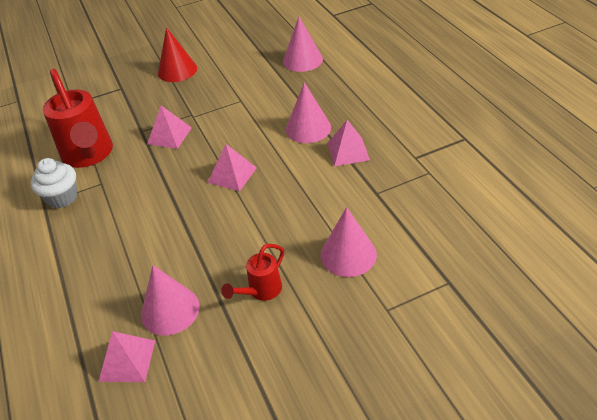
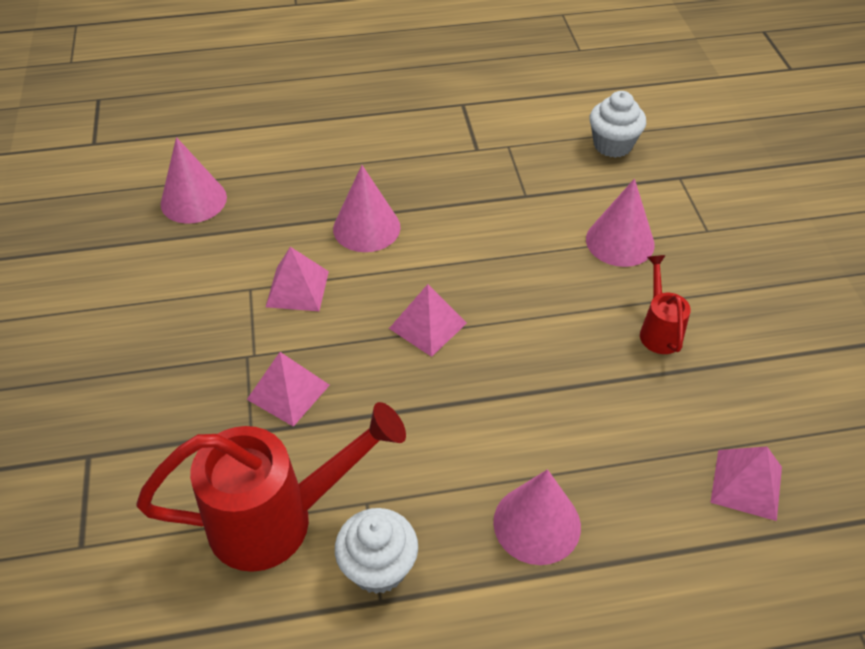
camera: 80 degrees left, 5 degrees up
pink cone [141,265,200,336] -> pink cone moved to [493,469,581,565]
red cone [158,27,197,82] -> none
red watering can [221,244,284,301] -> red watering can turned 150 degrees counterclockwise [640,255,691,354]
pink pyramid [327,120,370,166] -> pink pyramid moved to [266,247,329,311]
none -> white cupcake [590,91,646,158]

